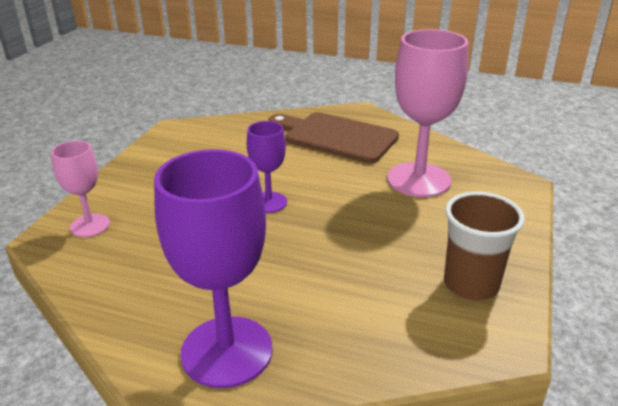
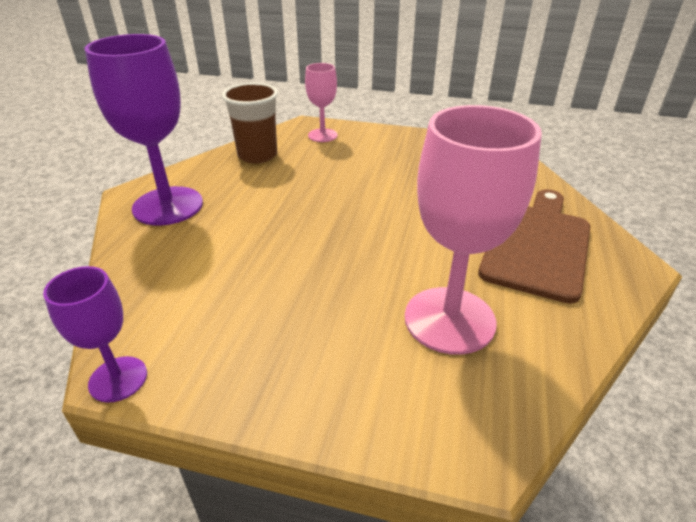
camera: 85 degrees right, 5 degrees up
purple goblet [247,121,287,213] -> purple goblet moved to [43,266,147,403]
brown cup [444,191,525,301] -> brown cup moved to [222,83,278,164]

